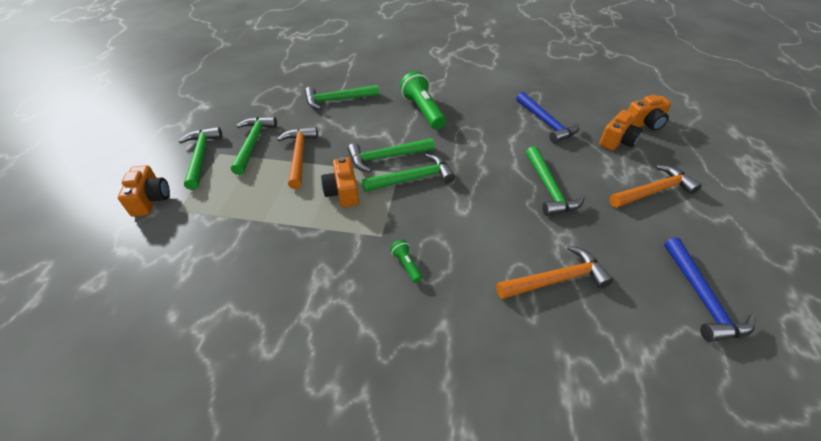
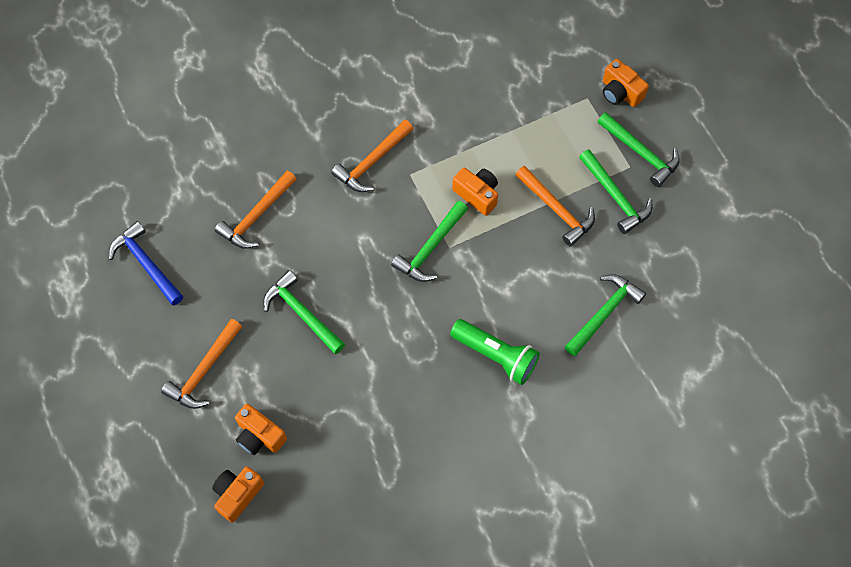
camera: 145 degrees right, 20 degrees up
green hammer [348,138,435,172] -> none
green flashlight [390,240,422,283] -> orange hammer [331,120,413,192]
blue hammer [516,92,579,143] -> none
orange camera [599,110,643,151] -> orange camera turned 60 degrees counterclockwise [235,404,287,455]

